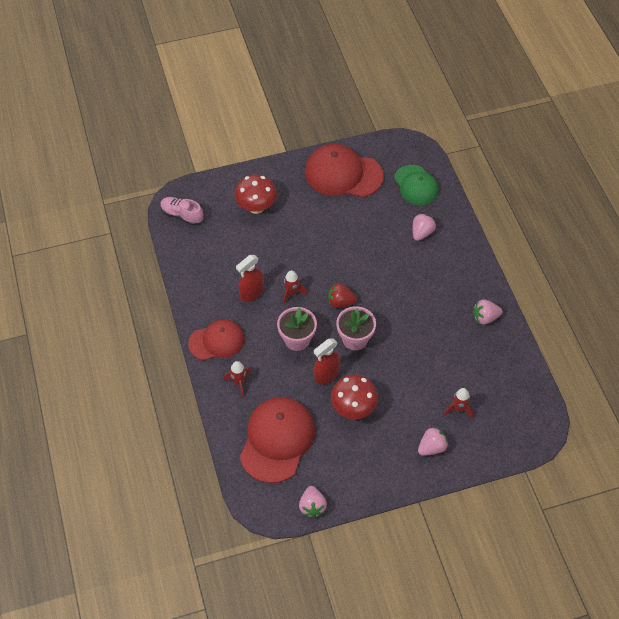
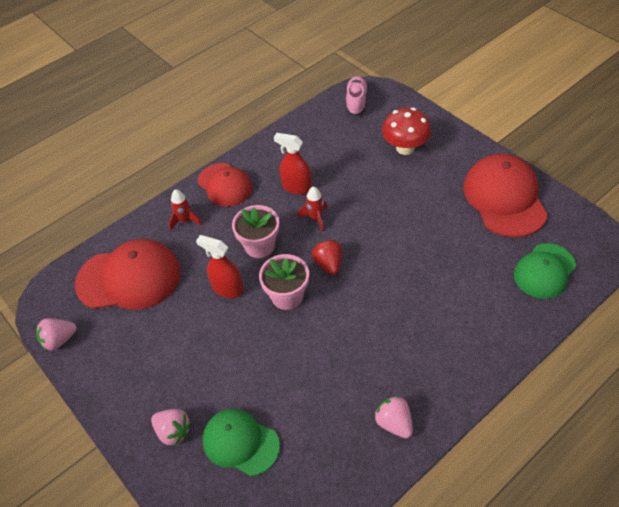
camera: 70 degrees right, 5 degrees down
red mushroom [331,374,378,419] -> none
pink strawberry [413,214,436,241] -> none
red rocket [444,388,474,419] -> green cap [202,409,280,476]

